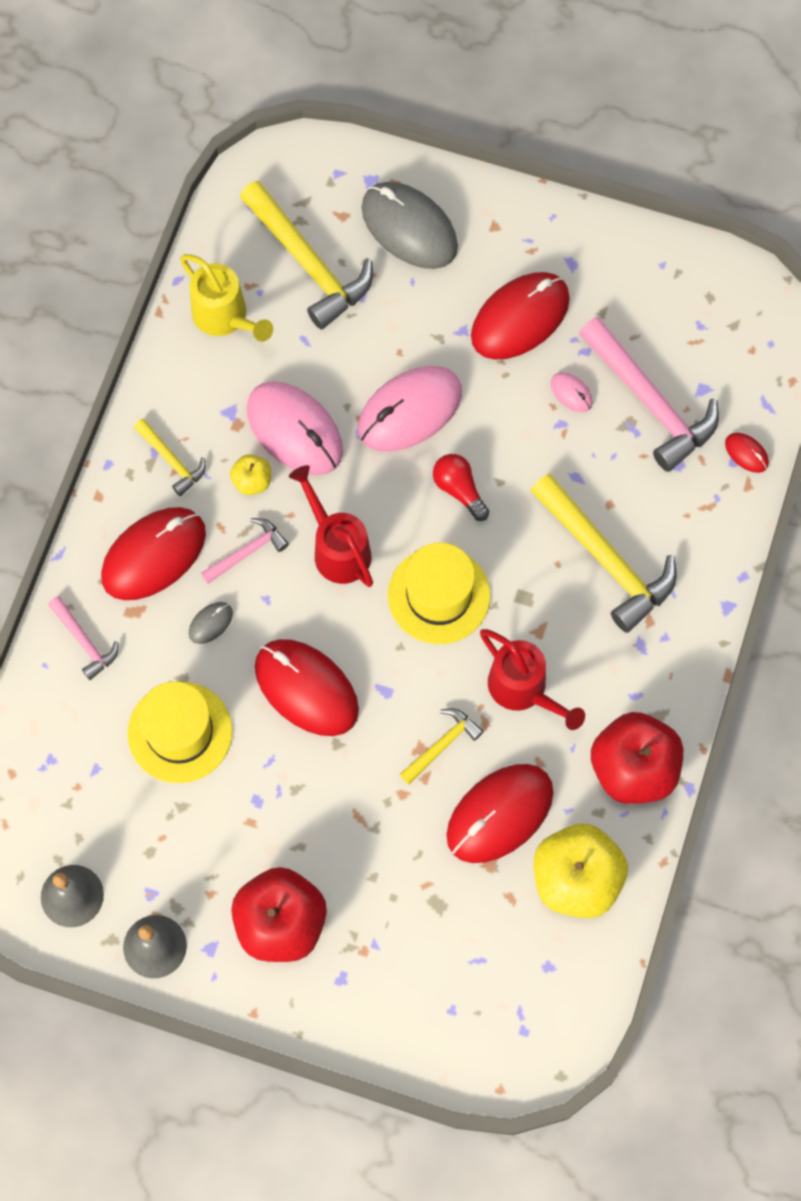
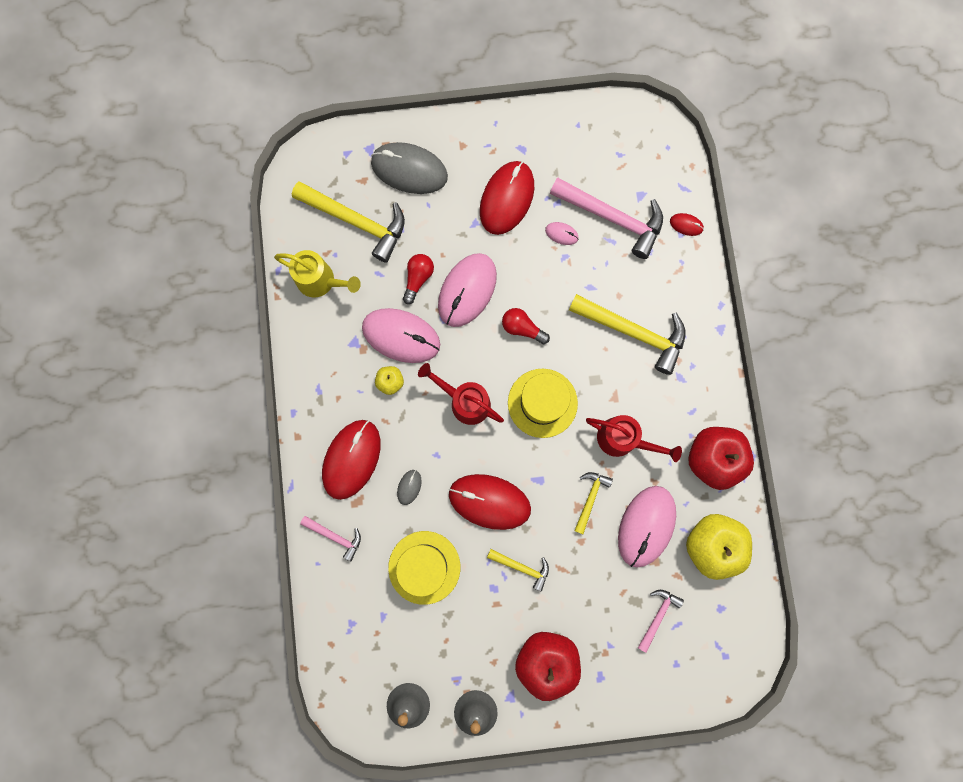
camera: 25 degrees left, 10 degrees up
yellow hammer [134,419,206,496] -> yellow hammer moved to [487,549,549,592]
pink hammer [201,518,289,584] -> pink hammer moved to [638,590,684,653]
red mouse [446,764,554,863] -> pink mouse [618,486,676,568]
none -> red light bulb [403,254,434,304]

